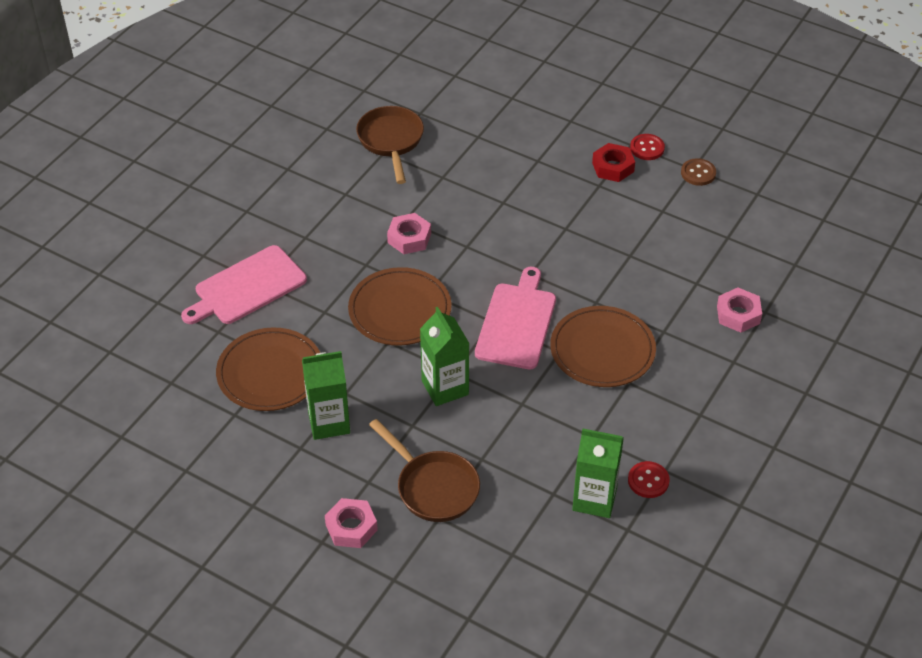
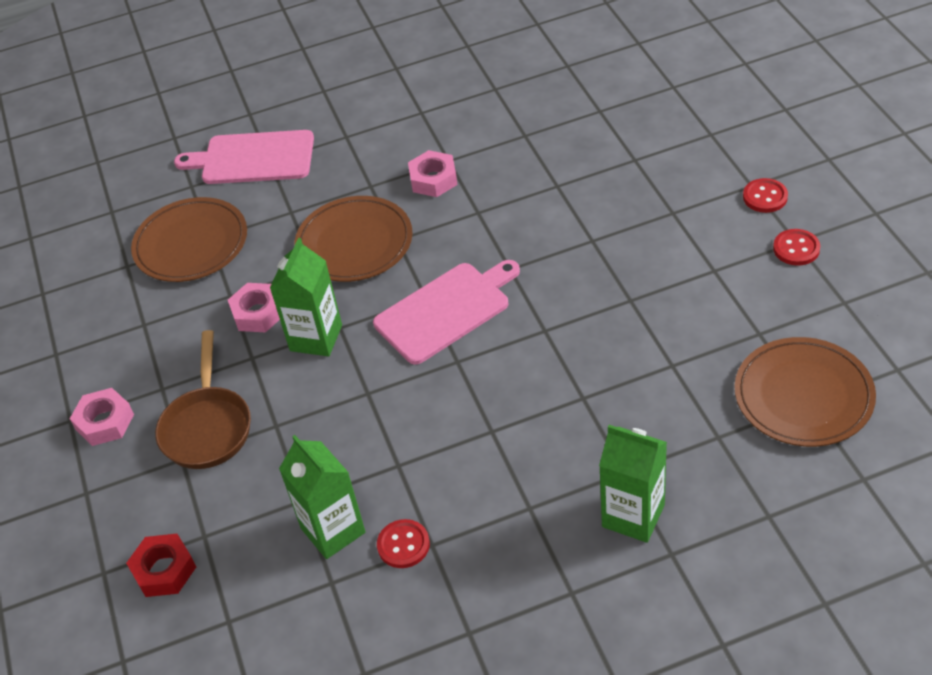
camera: 45 degrees right, 0 degrees up
green carton [302,351,350,440] -> green carton moved to [599,425,667,543]
brown pan [356,106,424,184] -> none
brown plate [550,306,656,387] -> brown plate moved to [734,337,876,447]
red nut [592,143,635,182] -> red nut moved to [126,534,196,597]
brown button [681,158,716,186] -> red button [773,229,820,265]
pink nut [717,288,762,333] -> pink nut moved to [228,283,280,333]

